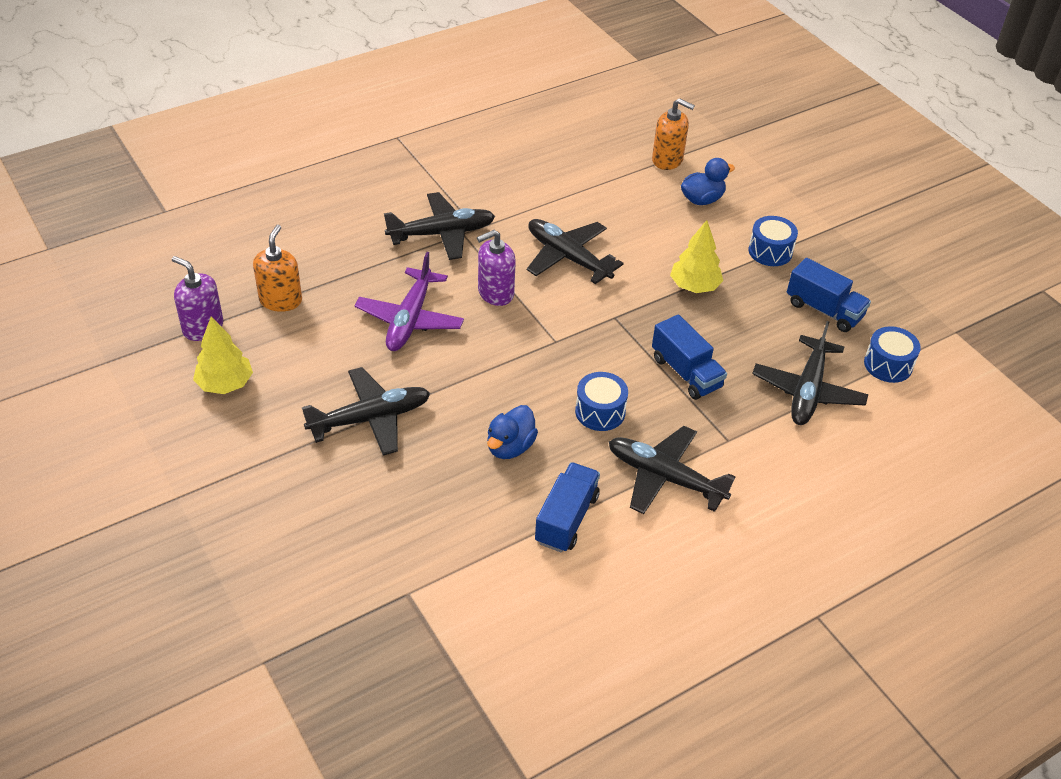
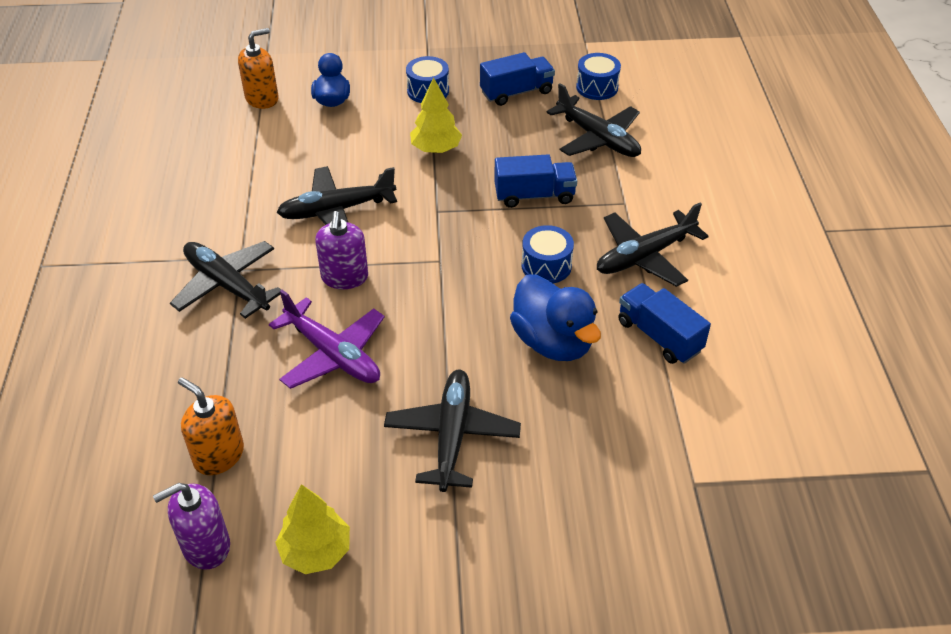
camera: 60 degrees left, 0 degrees up
black plane [384,192,495,260] -> black plane turned 60 degrees counterclockwise [170,241,281,319]
blue duck [487,405,538,459] -> blue duck [510,274,601,361], size x1.55

